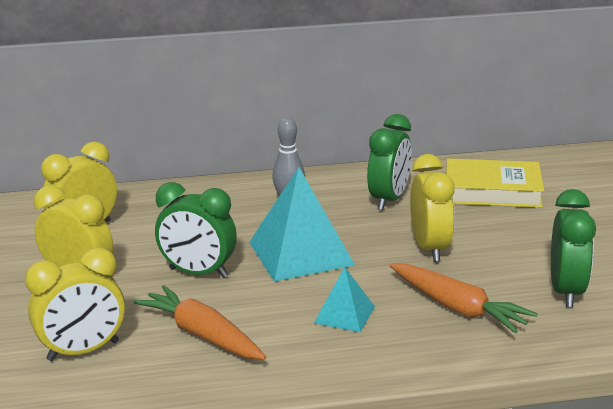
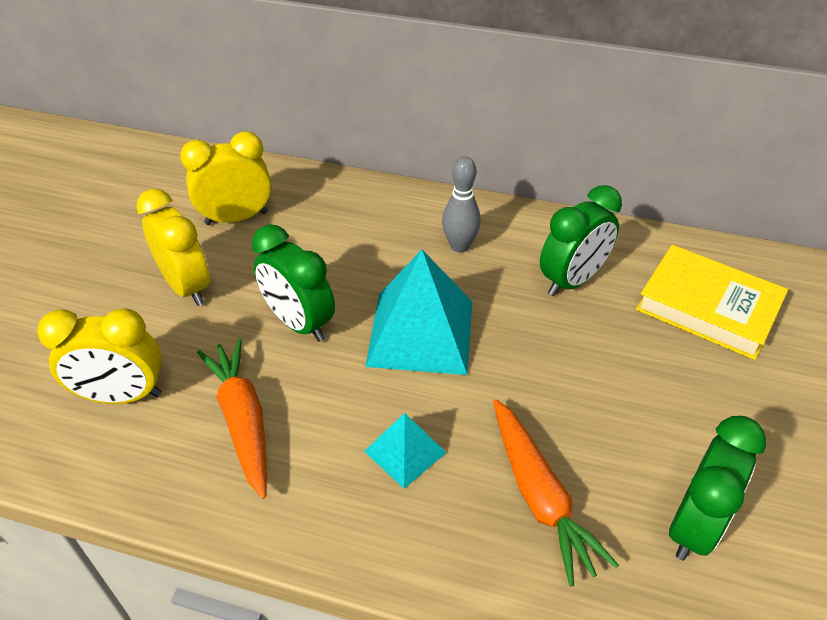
camera: 25 degrees right, 20 degrees up
yellow clock [410,154,455,262] -> none

